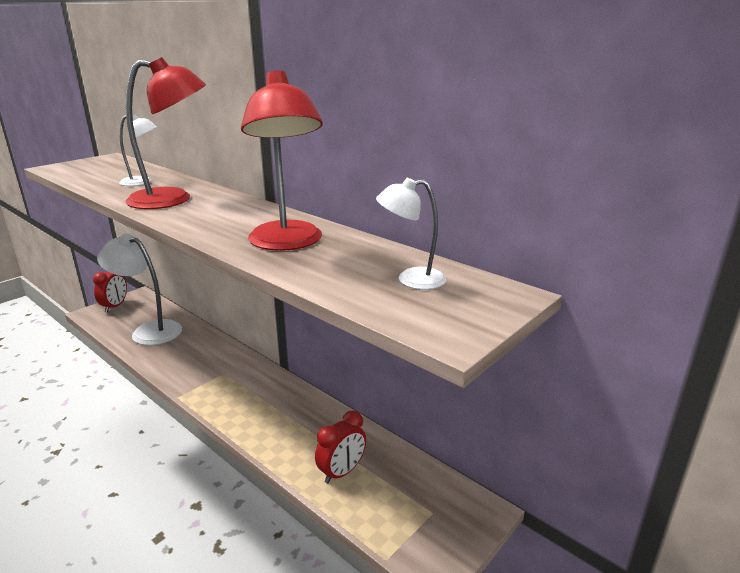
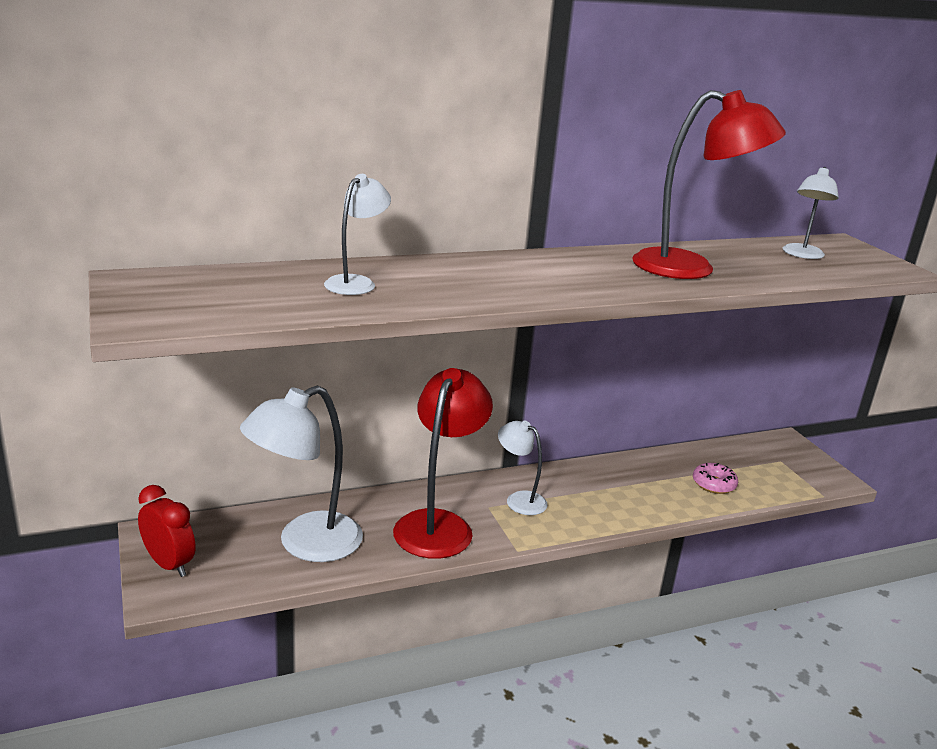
camera: 65 degrees left, 0 degrees up
red lamp [126,57,206,209] -> red lamp moved to [393,368,493,559]
red clock [315,410,366,483] -> pink donut [693,463,738,494]
none -> white lamp [498,421,548,515]

